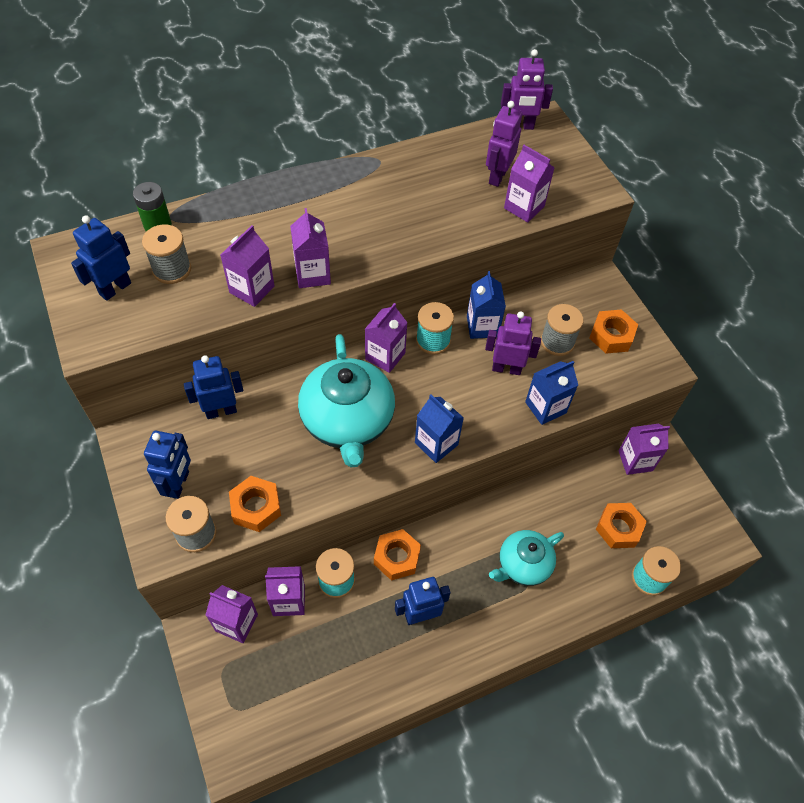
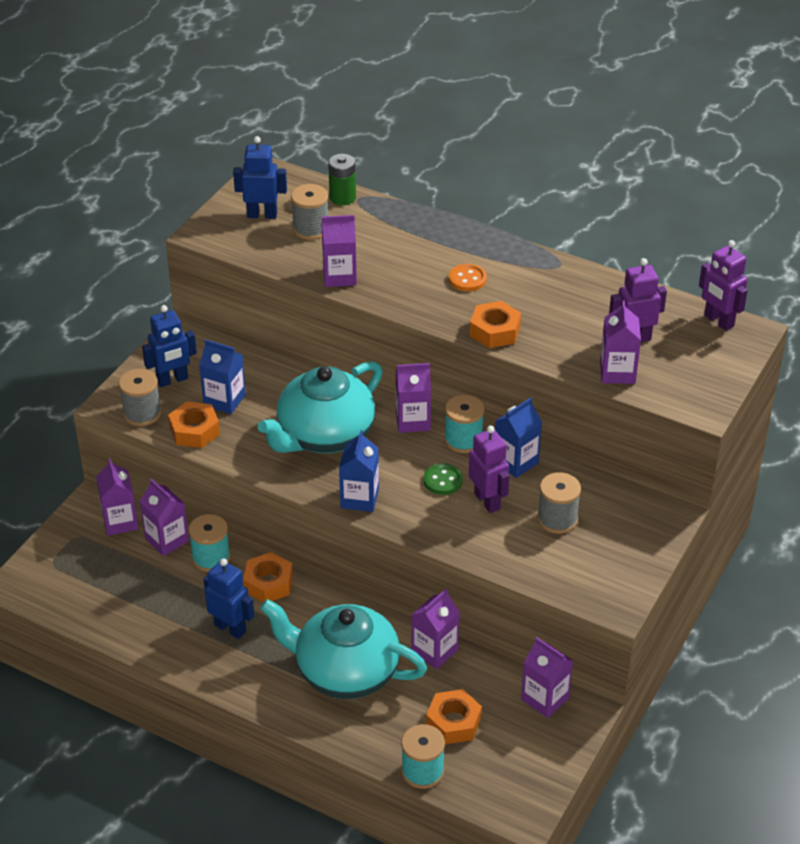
camera: 55 degrees right, 15 degrees down
blue robot [184,355,243,419] -> none
purple carton [290,208,331,288] -> purple carton moved to [412,589,460,669]
turquoise teapot [489,530,564,586] -> turquoise teapot [260,599,427,699], size x1.64
blue carton [525,361,578,425] -> blue carton moved to [199,339,246,414]
orange nut [589,310,638,354] -> orange nut moved to [470,301,521,348]
none -> green button [423,463,463,495]
none -> orange button [449,264,487,291]

